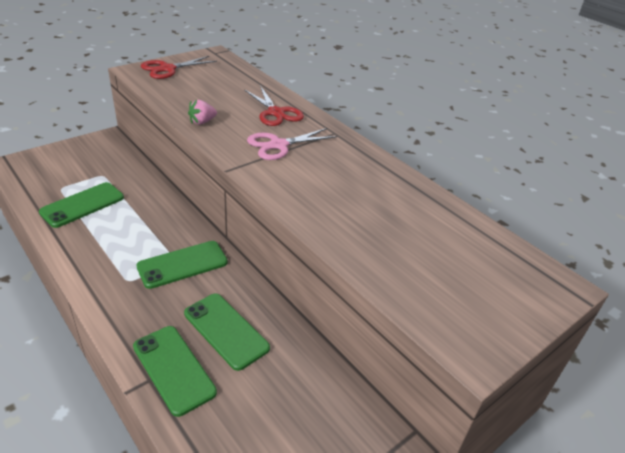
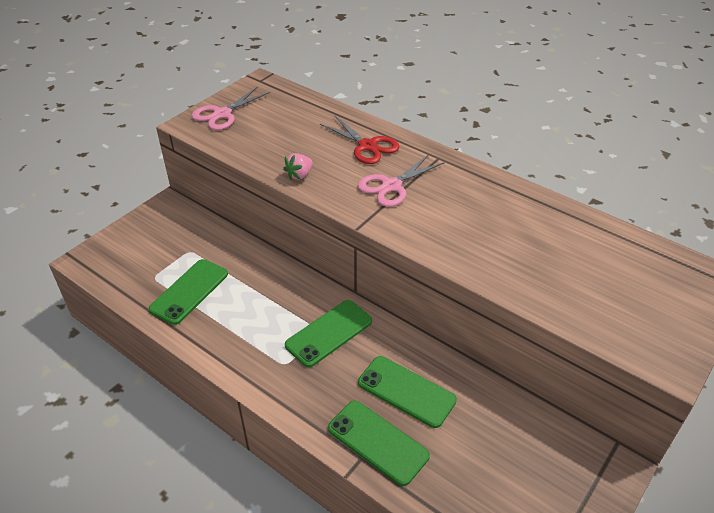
camera: 10 degrees left, 5 degrees up
red scissors [141,56,217,79] -> pink scissors [192,87,270,130]

